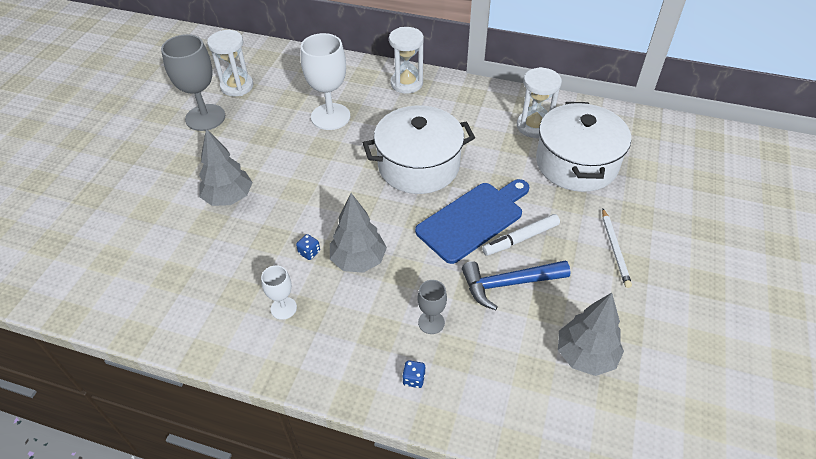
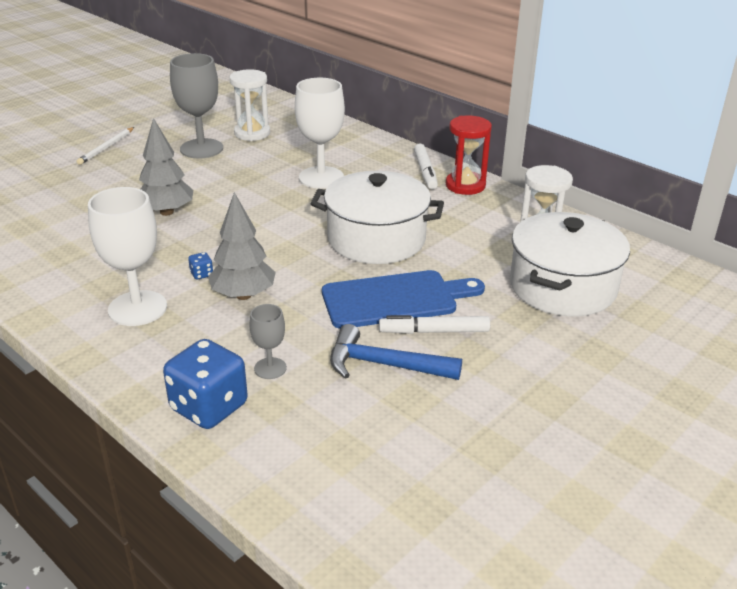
camera: 25 degrees right, 15 degrees down
white goblet [261,265,297,320] -> white goblet [88,187,167,326], size x1.95
white hourglass [389,27,424,94] -> white marker [414,144,438,189]
blue dice [402,360,425,388] -> blue dice [163,339,248,429], size x2.49
grey tree [558,293,624,376] -> none
white pencil [602,209,632,288] -> white pencil moved to [77,127,134,165]
none -> red hourglass [446,116,492,195]

